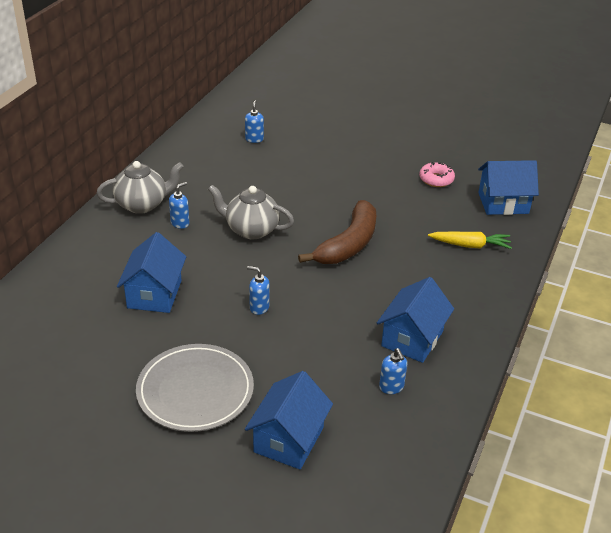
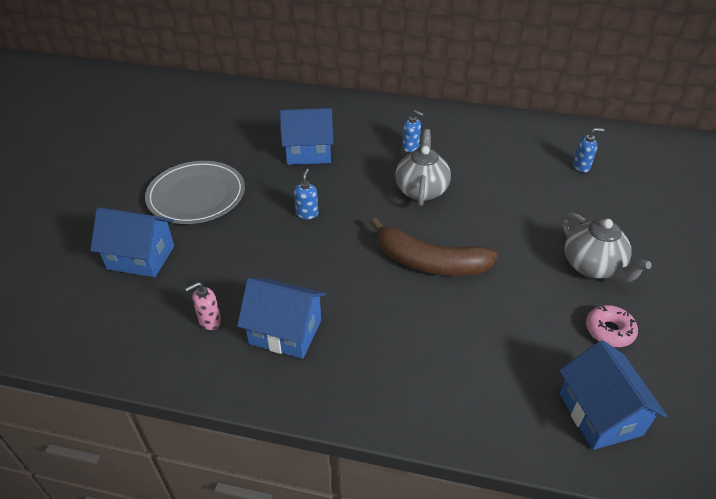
camera: 80 degrees right, 5 degrees up
grey teapot [96,161,184,214] -> grey teapot moved to [561,213,652,282]
blue soap dispenser [379,348,407,394] -> pink soap dispenser [185,282,221,330]
yellow carrot [428,232,512,249] -> none

